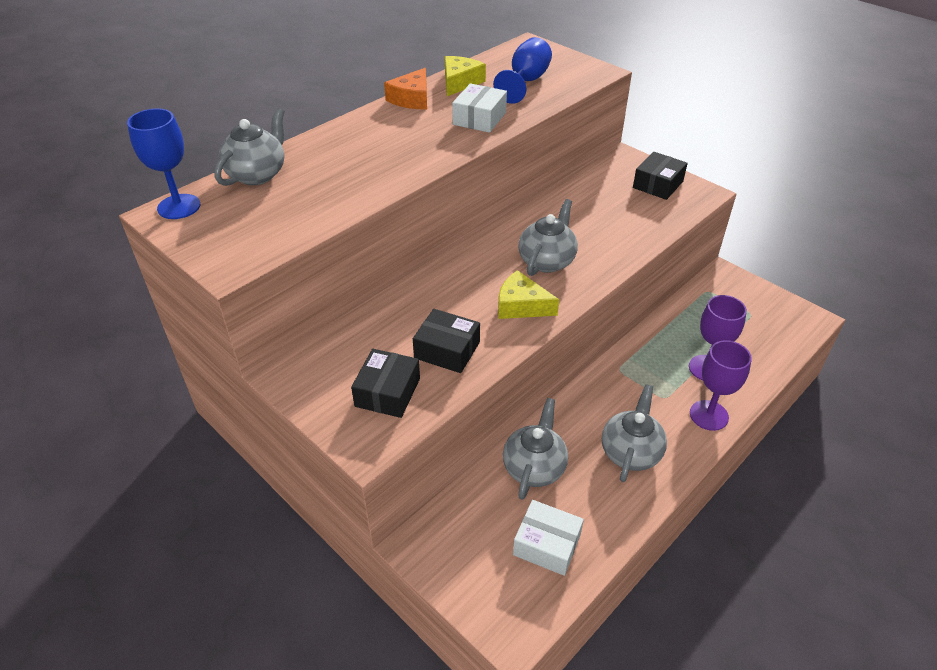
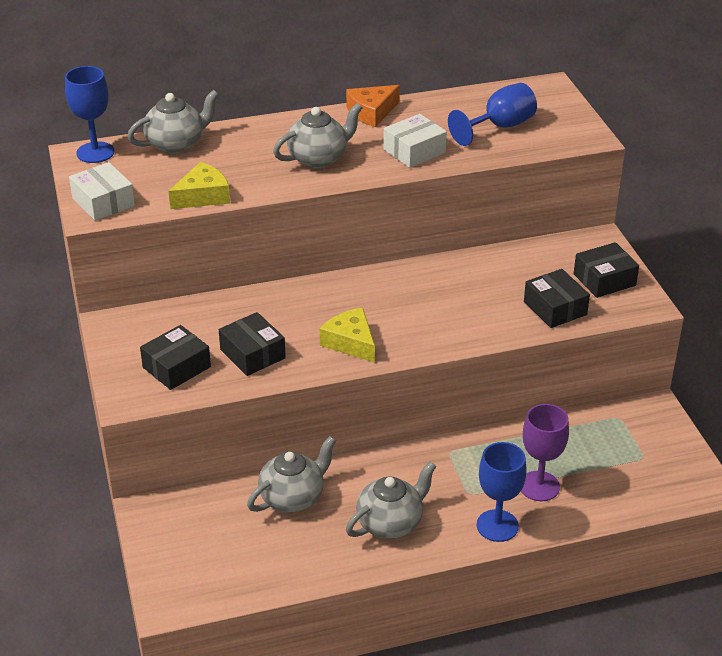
camera: 30 degrees right, 5 degrees down
yellow cheese [445,56,486,96] -> yellow cheese moved to [169,162,230,209]
white box [513,500,584,576] -> white box moved to [69,162,135,221]
grey teapot [518,199,578,276] -> grey teapot moved to [273,103,362,168]
purple goblet [690,340,752,431] -> blue goblet [477,442,526,542]
none -> black box [524,269,590,328]

